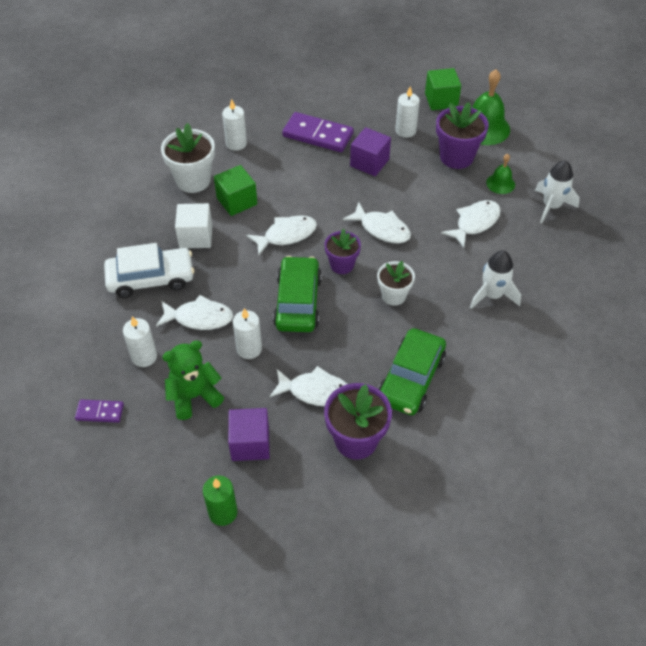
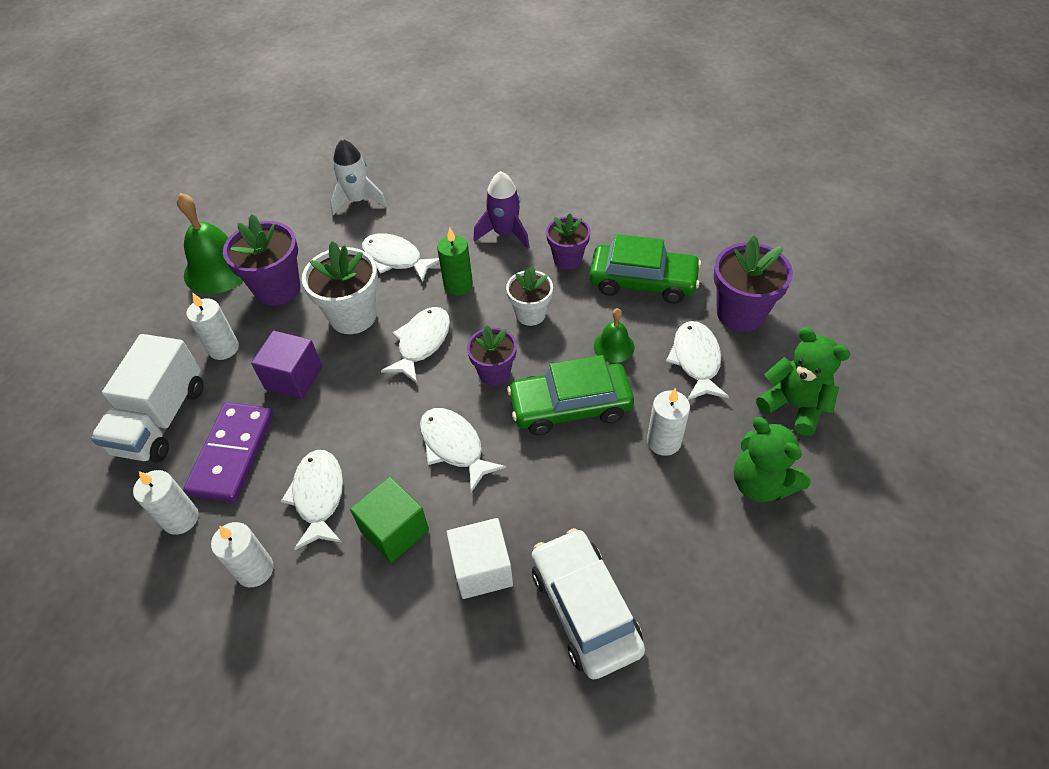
camera: 100 degrees left, 0 degrees up
purple domino [75,399,124,423] -> none
white candle [123,316,157,367] -> white candle moved to [133,470,198,535]
white fish [156,295,234,330] -> white fish moved to [281,450,343,550]
white flower pot [161,123,215,193] -> white flower pot moved to [302,241,378,334]
green candle [203,475,237,526] -> green candle moved to [437,228,473,296]
purple cube [228,408,270,461] -> green teddy bear [756,327,850,436]
green cube [425,68,461,110] -> none
white rocket [470,250,521,309] -> purple rocket [473,171,530,249]
green bell [486,154,515,194] -> green bell moved to [594,308,635,363]
none -> white truck [91,334,203,462]
none -> purple flower pot [546,214,590,270]

